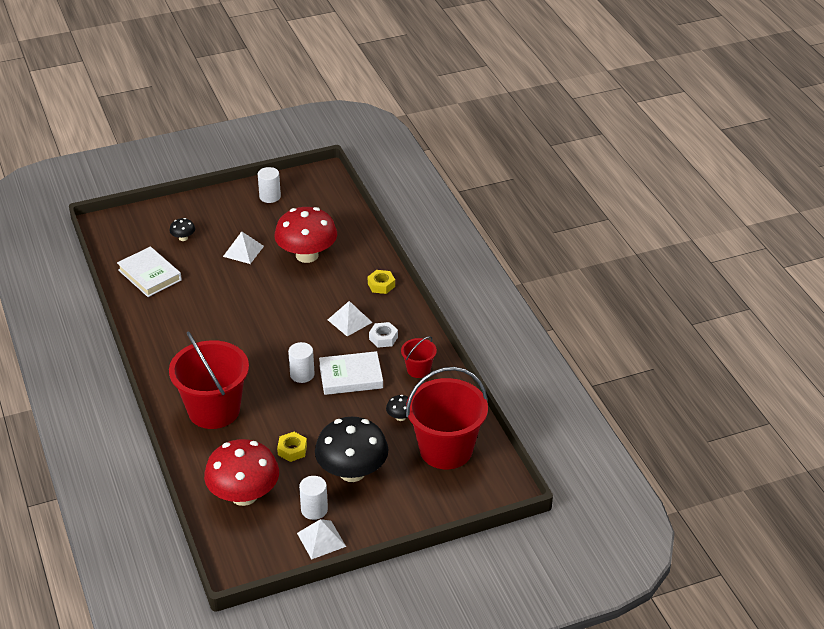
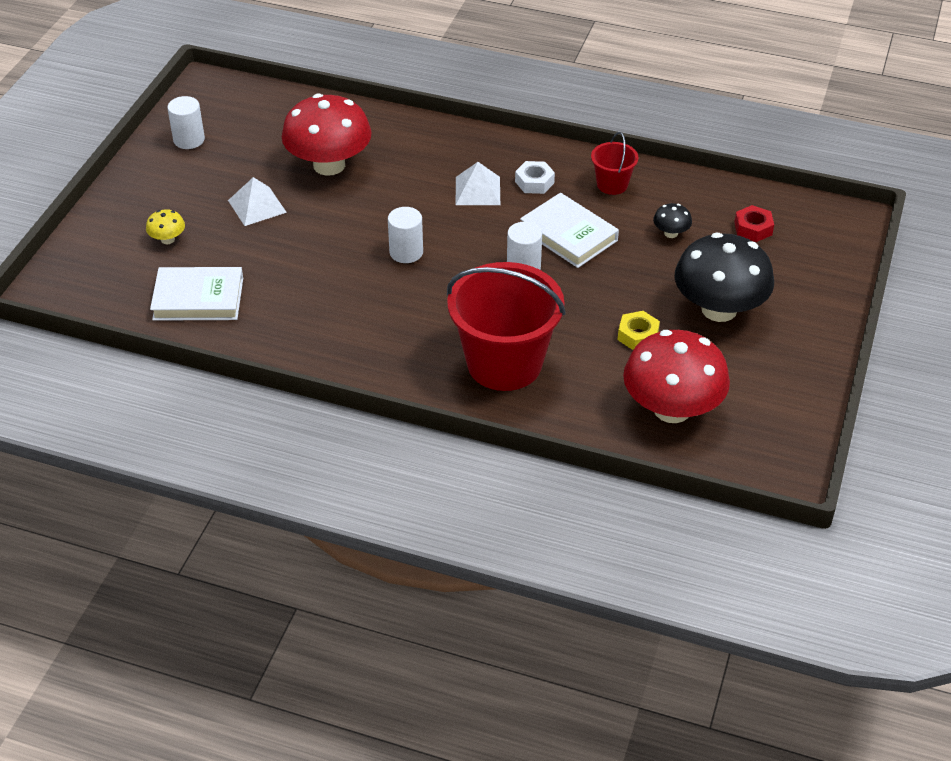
camera: 50 degrees left, 5 degrees up
black mushroom [169,218,195,241] -> yellow mushroom [146,209,185,244]
white pyramid [297,519,346,560] -> none
white cylinder [299,476,328,520] -> white cylinder moved to [388,207,423,263]
white book [319,351,383,395] -> white book turned 75 degrees counterclockwise [520,193,619,268]
yellow nut [368,270,395,294] -> none
red bucket [406,367,488,469] -> red nut [734,205,774,242]

